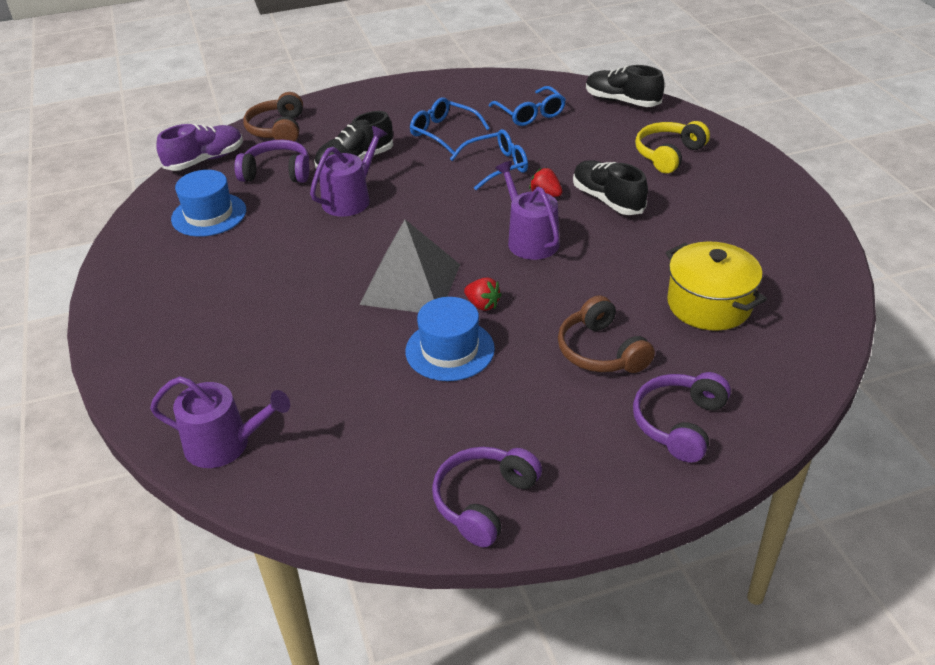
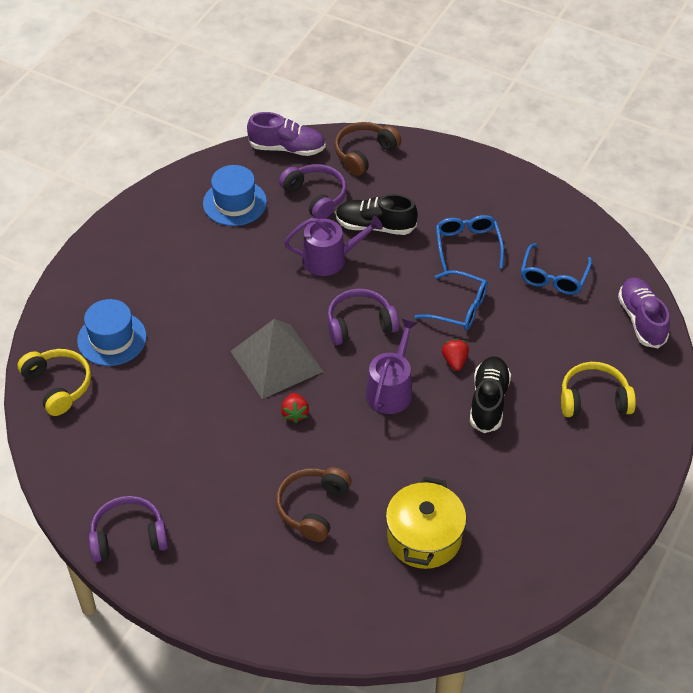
camera: 45 degrees right, 10 degrees up
purple watering can [150,376,290,468] -> yellow headphones [18,349,91,416]
blue hat [405,297,495,381] -> blue hat moved to [77,299,147,366]
black shoe [586,65,665,107] -> purple shoe [618,278,670,348]
purple headphones [633,372,731,463] -> purple headphones moved to [327,289,399,345]

